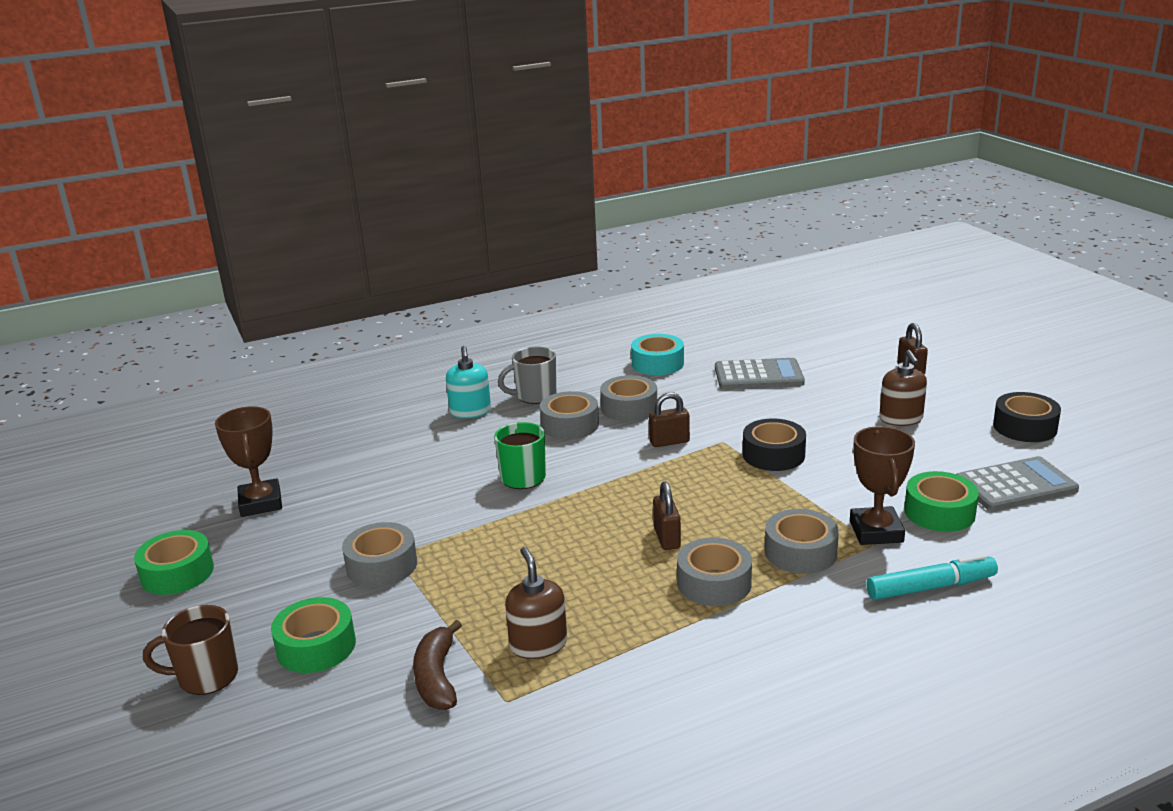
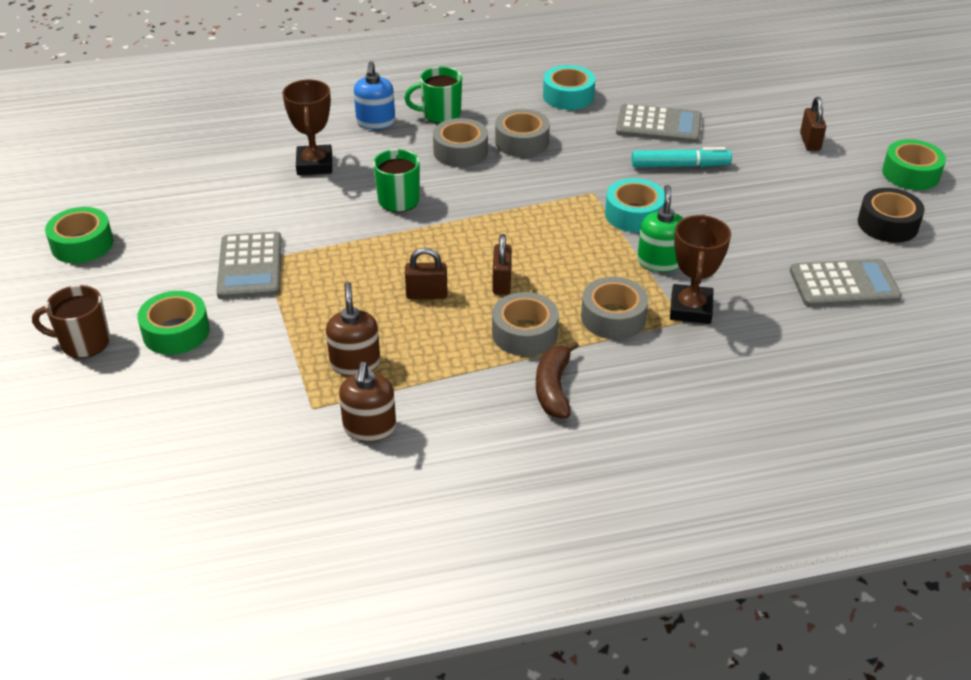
camera: 10 degrees right, 15 degrees up
brown trophy [215,406,282,517] -> brown trophy moved to [282,80,332,175]
grey tape [342,522,417,587] -> grey calculator [216,232,282,299]
brown banana [413,620,462,710] -> brown banana moved to [536,341,579,418]
turquoise soap dispenser [446,346,491,418] -> blue soap dispenser [354,61,395,130]
grey mug [498,346,556,404] -> green mug [404,67,462,124]
brown padlock [649,392,690,447] -> brown padlock moved to [405,248,447,299]
black tape [743,418,806,471] -> turquoise tape [605,178,665,232]
turquoise marker [866,554,998,600] -> turquoise marker moved to [632,147,732,167]
brown soap dispenser [879,350,927,426] -> brown soap dispenser moved to [339,362,396,442]
green tape [904,471,979,532] -> green tape moved to [882,139,946,190]
none -> green soap dispenser [637,185,684,272]

